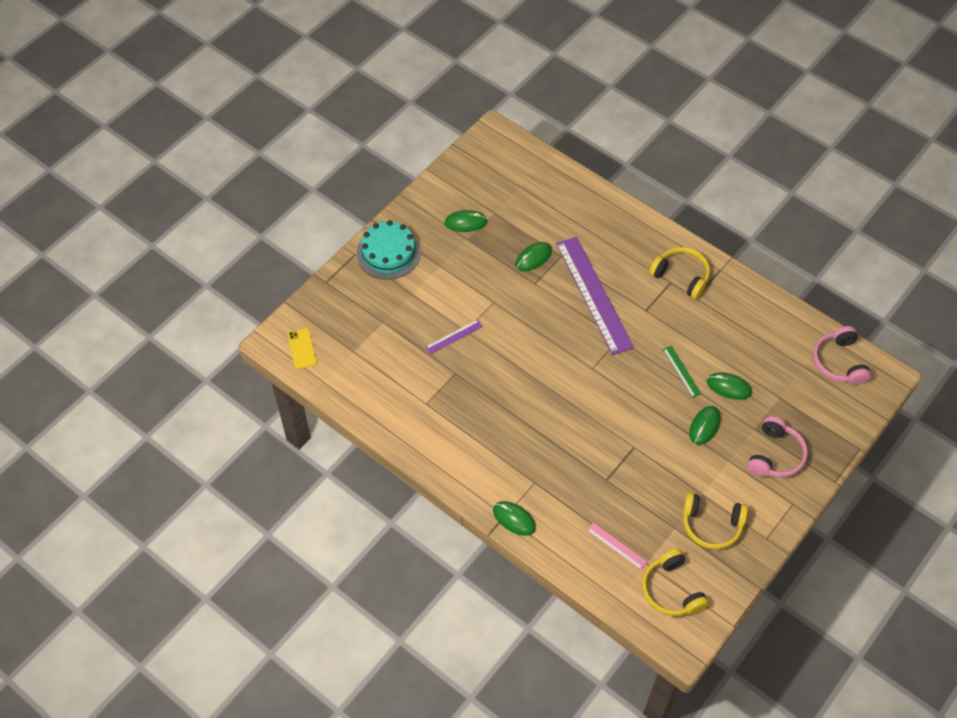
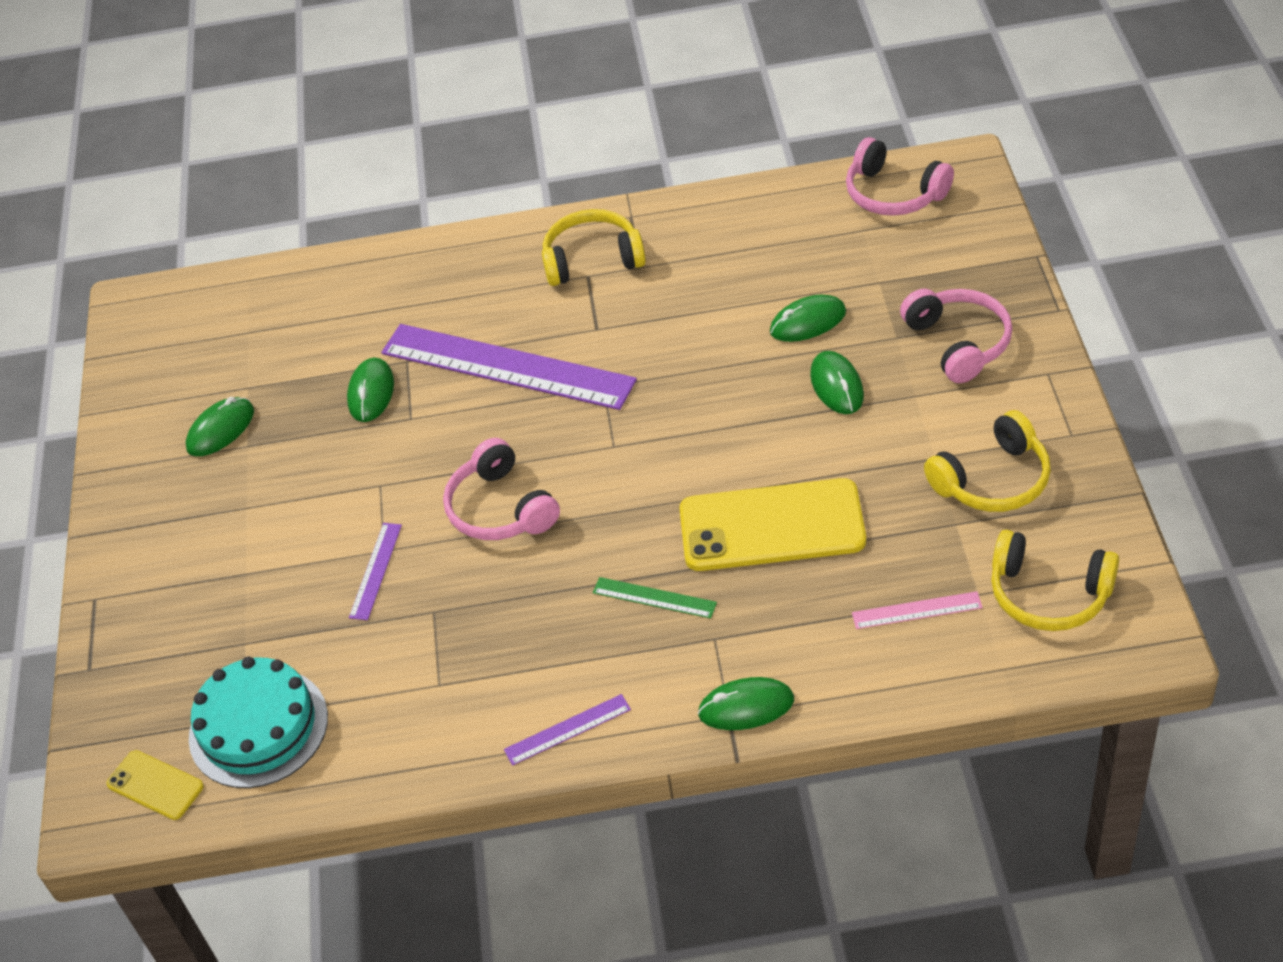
camera: 40 degrees left, 10 degrees down
turquoise cake [357,220,421,280] -> turquoise cake moved to [189,657,328,788]
green ruler [663,345,701,398] -> green ruler moved to [593,577,717,618]
none -> pink headphones [443,438,560,540]
none -> purple ruler [504,694,631,766]
none -> yellow phone [679,478,866,571]

